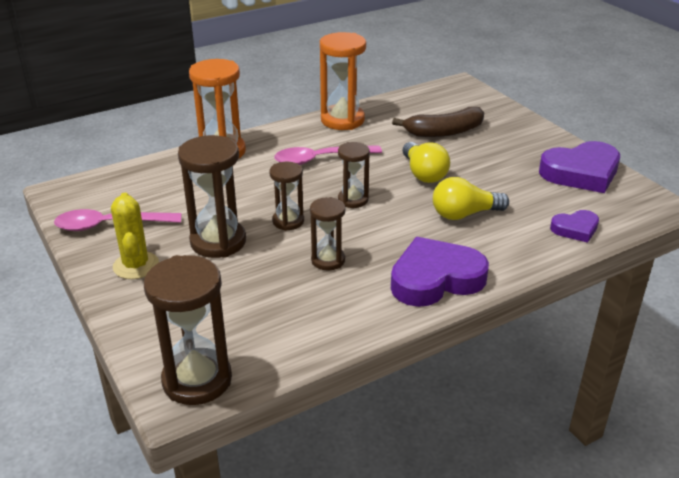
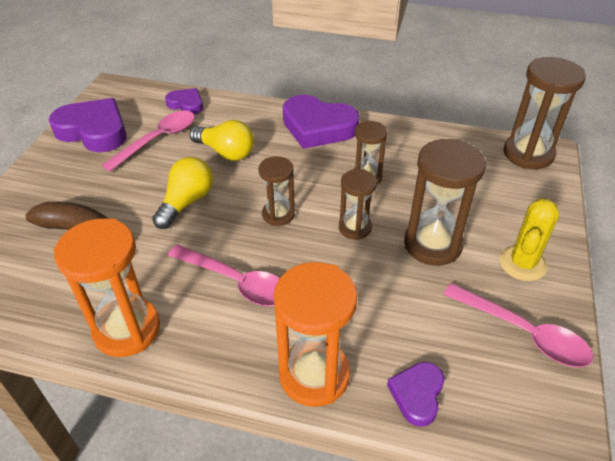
camera: 135 degrees left, 10 degrees up
none -> pink spoon [101,111,195,172]
none -> purple heart [387,362,444,427]

